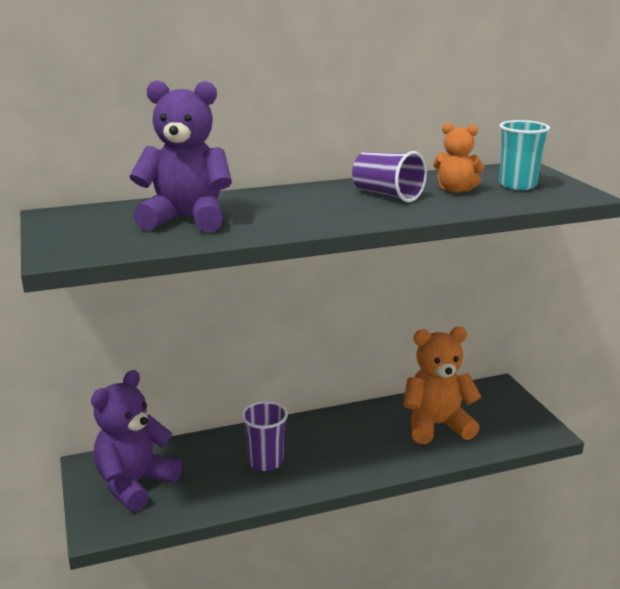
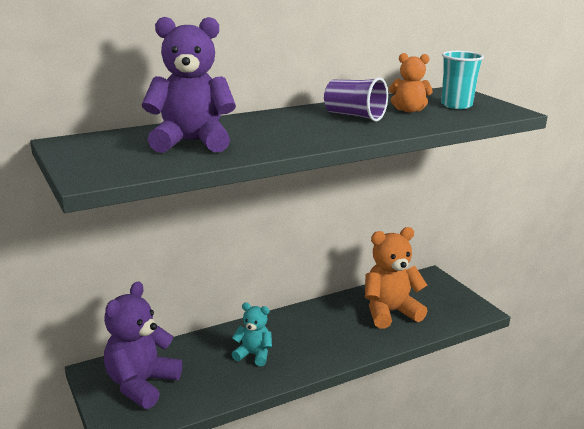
camera: 10 degrees left, 0 degrees up
purple cup [241,401,288,471] -> turquoise teddy bear [232,303,272,366]

